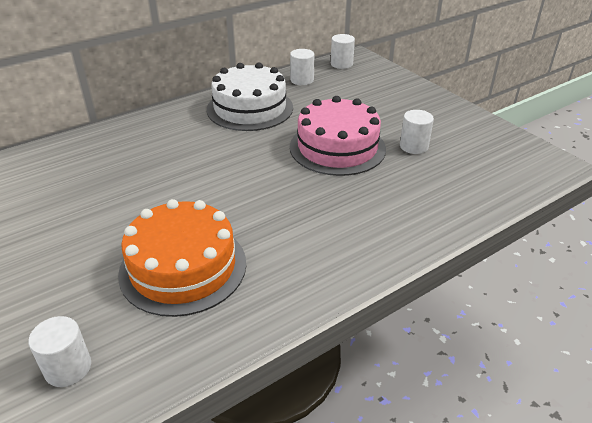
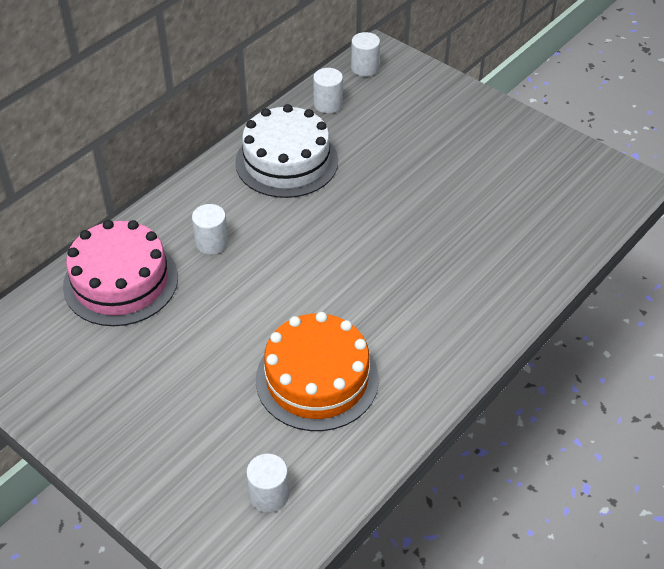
camera: 15 degrees left, 10 degrees up
pink cake [290,96,386,176] -> pink cake moved to [63,220,178,326]
white cylinder [400,110,434,154] -> white cylinder moved to [192,204,228,255]

